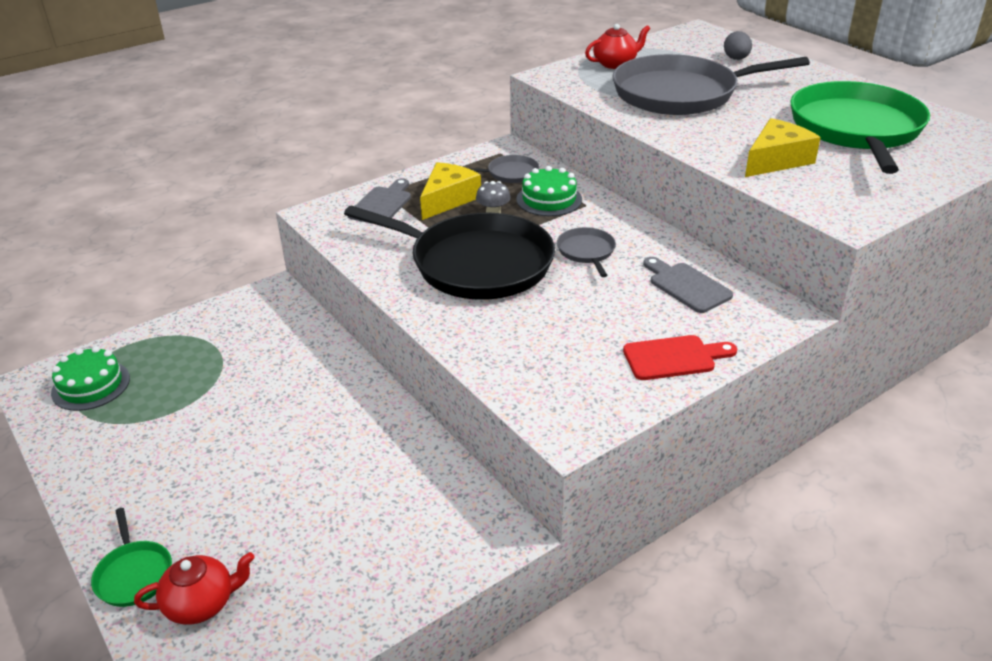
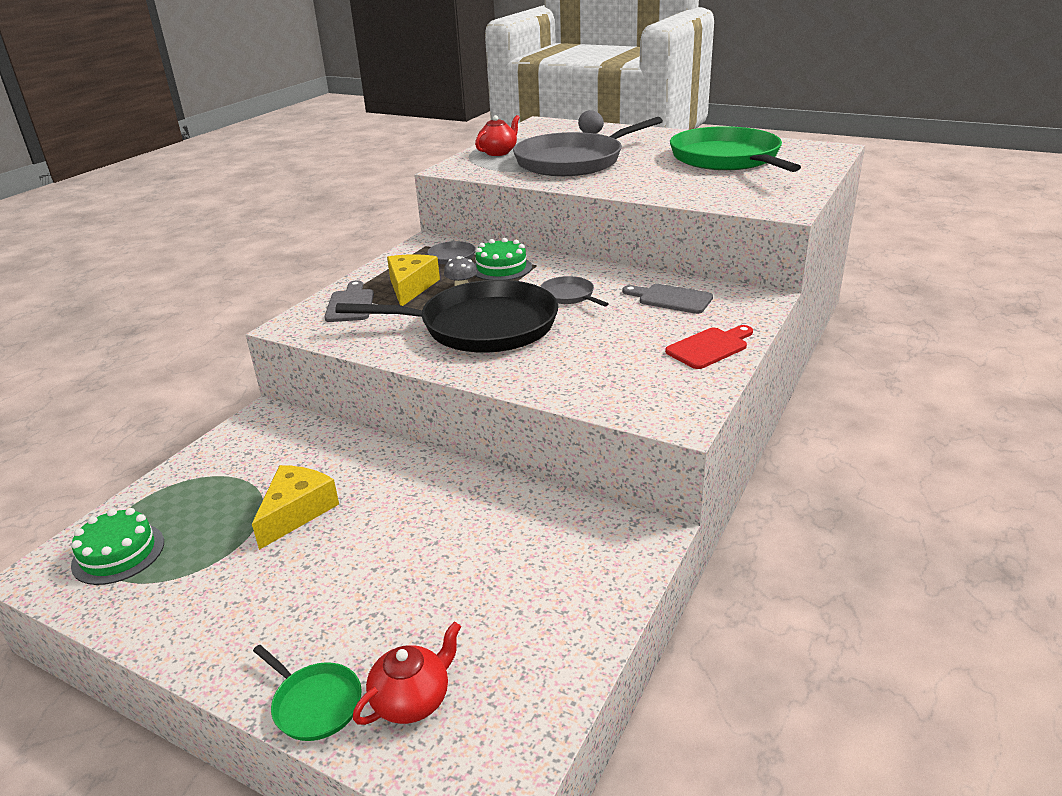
camera: 25 degrees left, 5 degrees down
yellow cheese [745,118,821,177] -> yellow cheese moved to [252,465,339,550]

